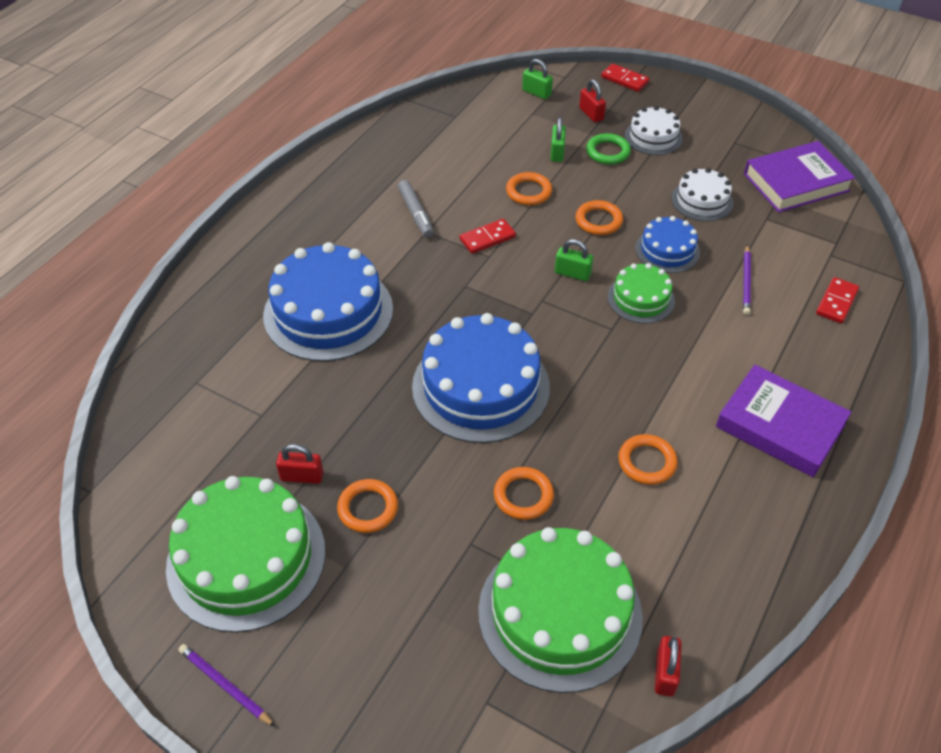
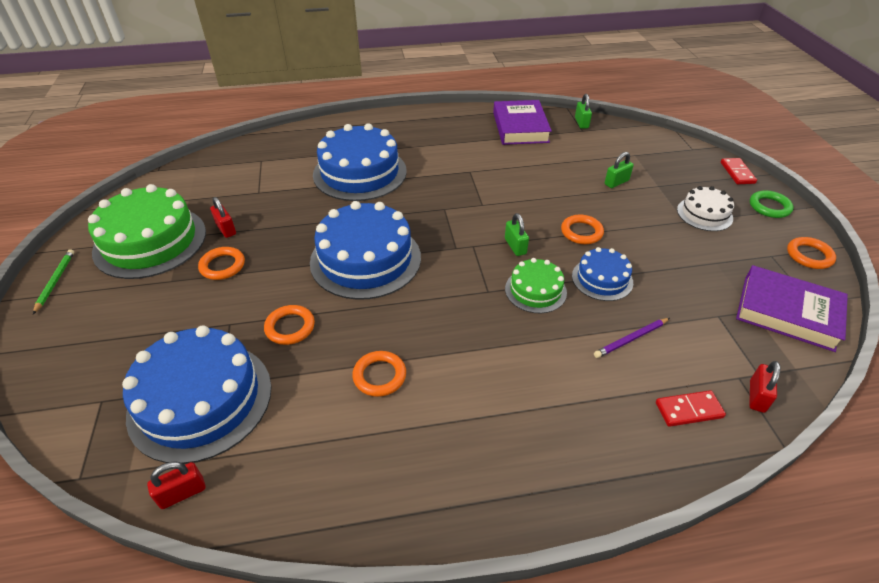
camera: 50 degrees right, 5 degrees down
purple pencil [178,644,275,727] -> green pencil [33,249,74,314]
grey marker [398,180,434,238] -> none
red domino [460,219,516,254] -> none
green cake [478,527,643,693] -> blue cake [122,325,272,464]
orange ring [506,172,552,205] -> orange ring moved to [787,237,836,269]
green padlock [522,59,553,99] -> green padlock moved to [575,94,592,129]
red padlock [579,79,606,123] -> red padlock moved to [749,361,780,413]
green ring [586,133,631,165] -> green ring moved to [750,190,793,218]
white cake [672,168,733,221] -> none
purple book [716,365,851,477] -> purple book moved to [493,100,552,145]

